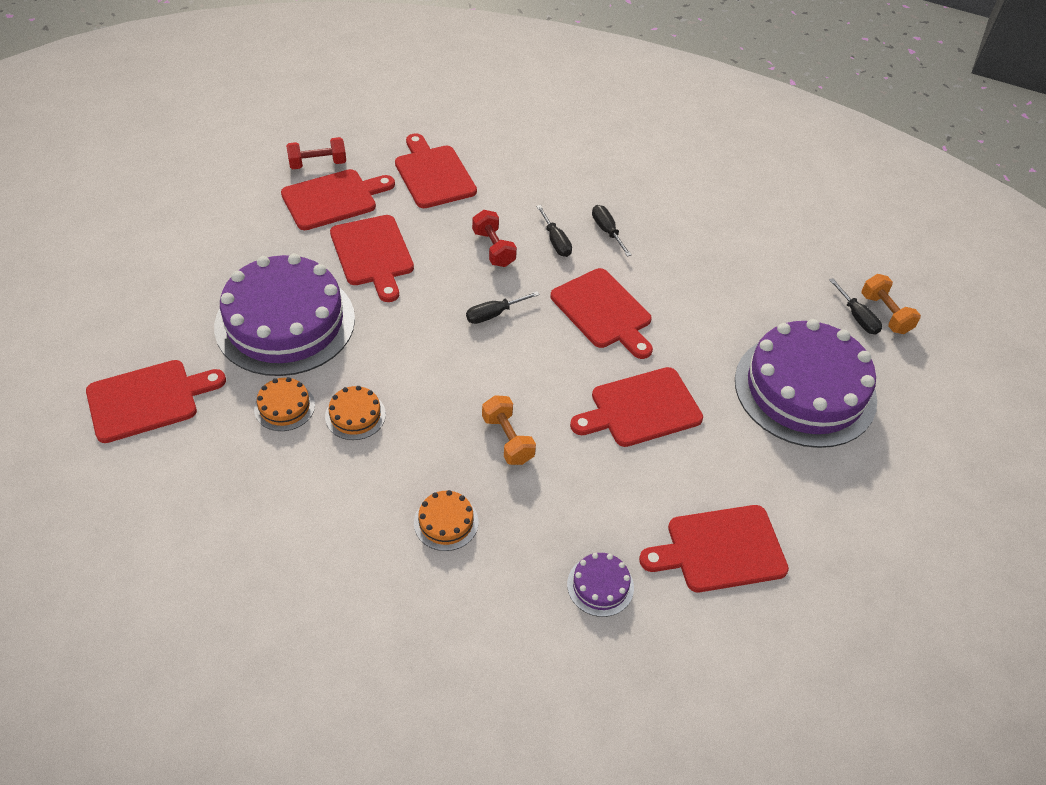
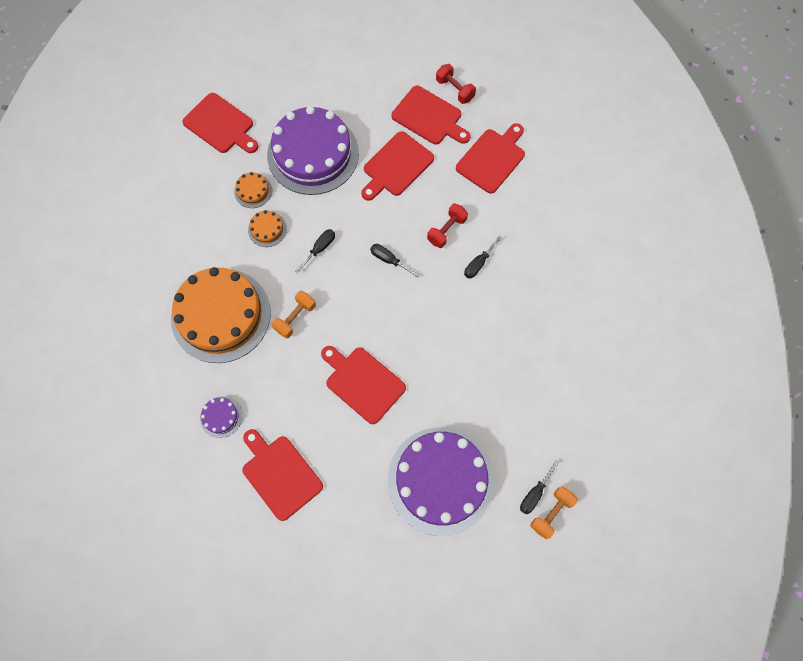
camera: 65 degrees right, 20 degrees up
orange cake [414,490,478,551] -> orange cake [171,267,271,363], size x2.46
red cutting board [550,268,653,359] -> none
black screwdriver [592,205,632,256] -> black screwdriver moved to [295,229,335,273]

